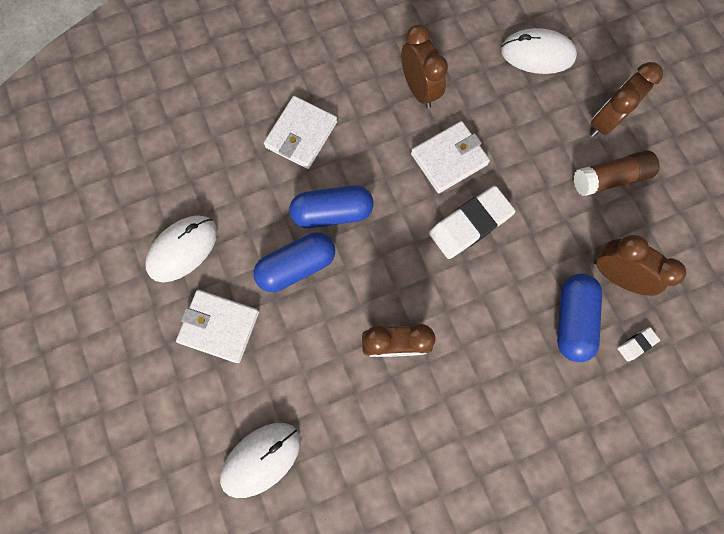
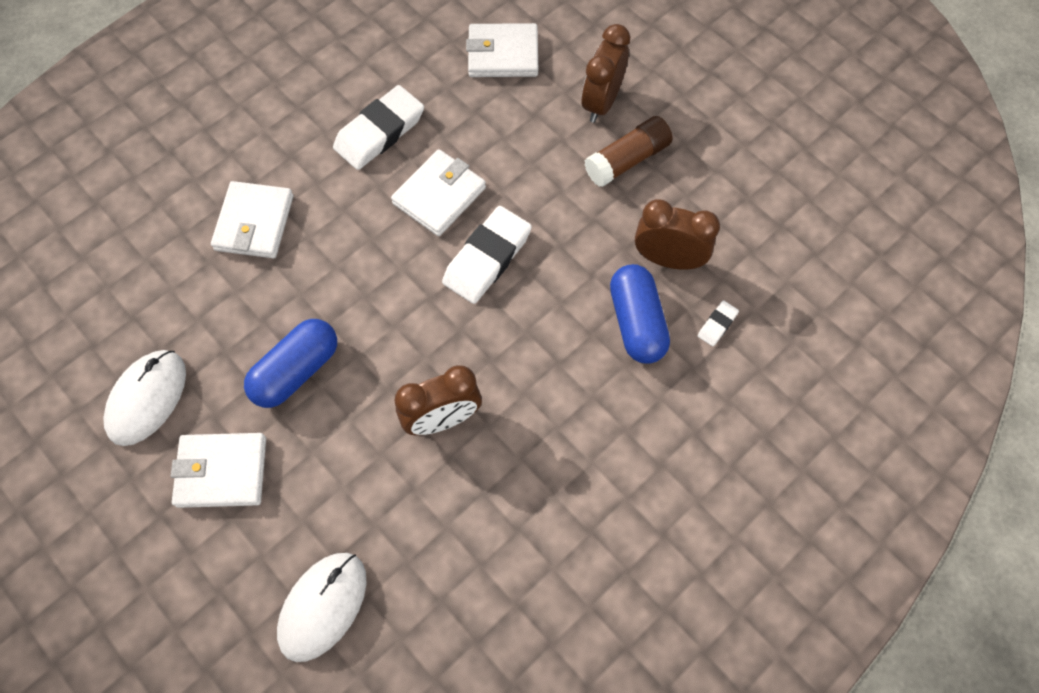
camera: 20 degrees left, 10 degrees down
blue capsule [289,185,374,228] -> none
brown clock [401,24,448,108] -> white eraser [333,85,424,170]
white mouse [501,28,577,74] -> white wallet [466,23,538,77]

